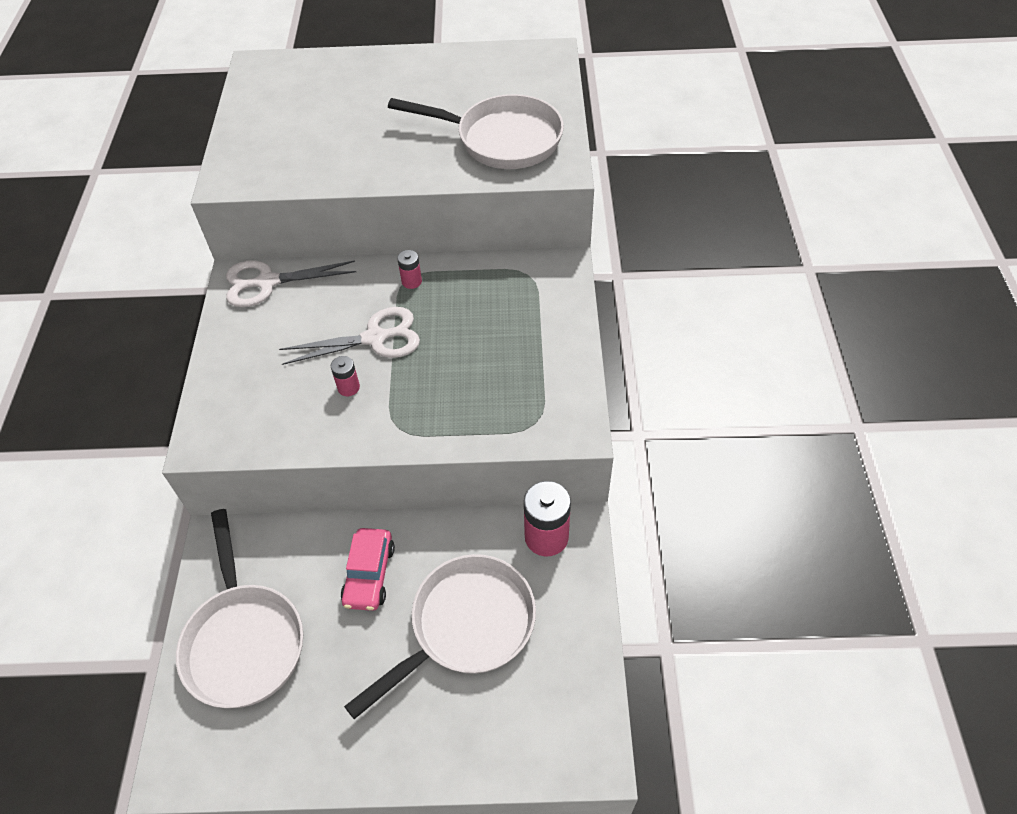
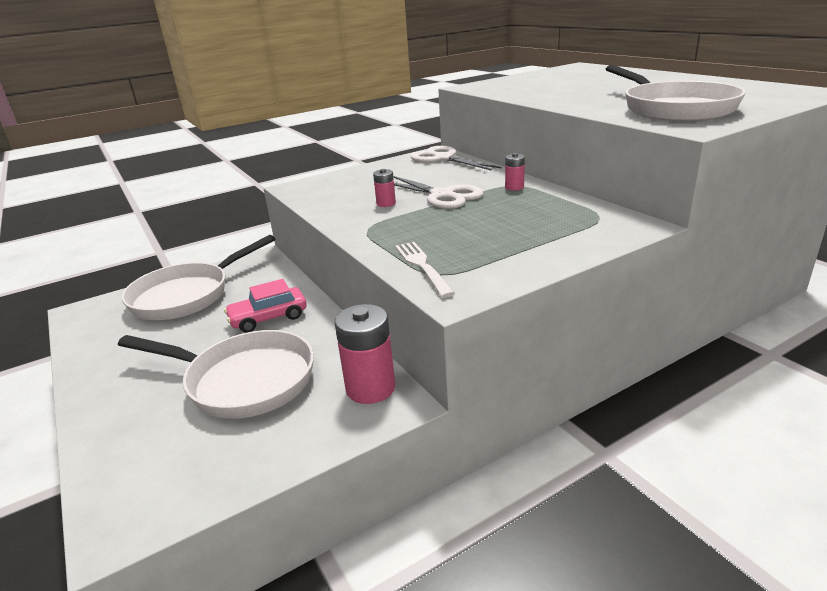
camera: 60 degrees right, 25 degrees down
none -> white fork [395,242,455,298]

